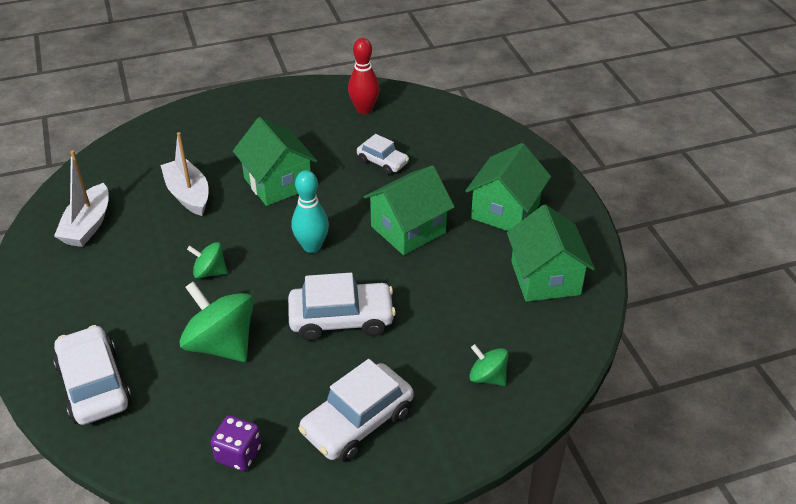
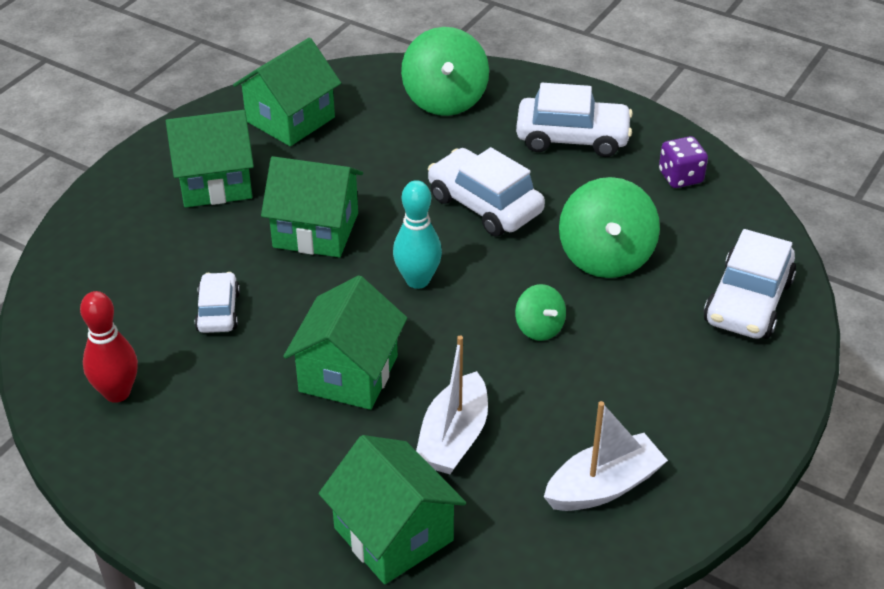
camera: 130 degrees left, 0 degrees up
green spinning top [469,344,508,386] -> green spinning top [401,27,489,116], size x1.86
none -> green house [319,435,466,584]

